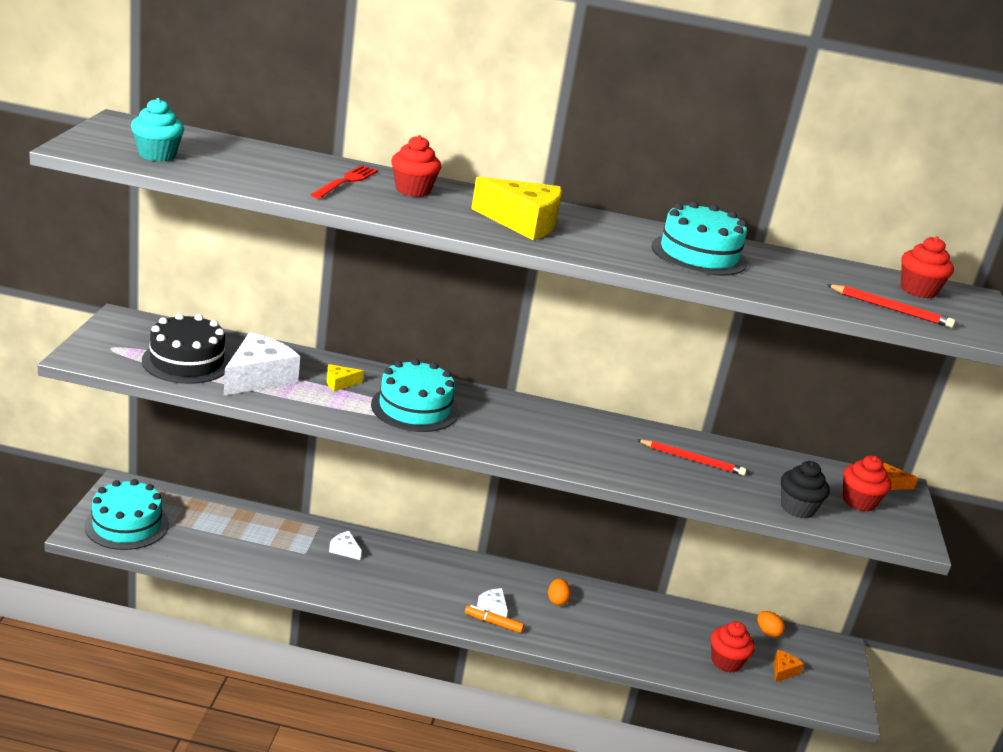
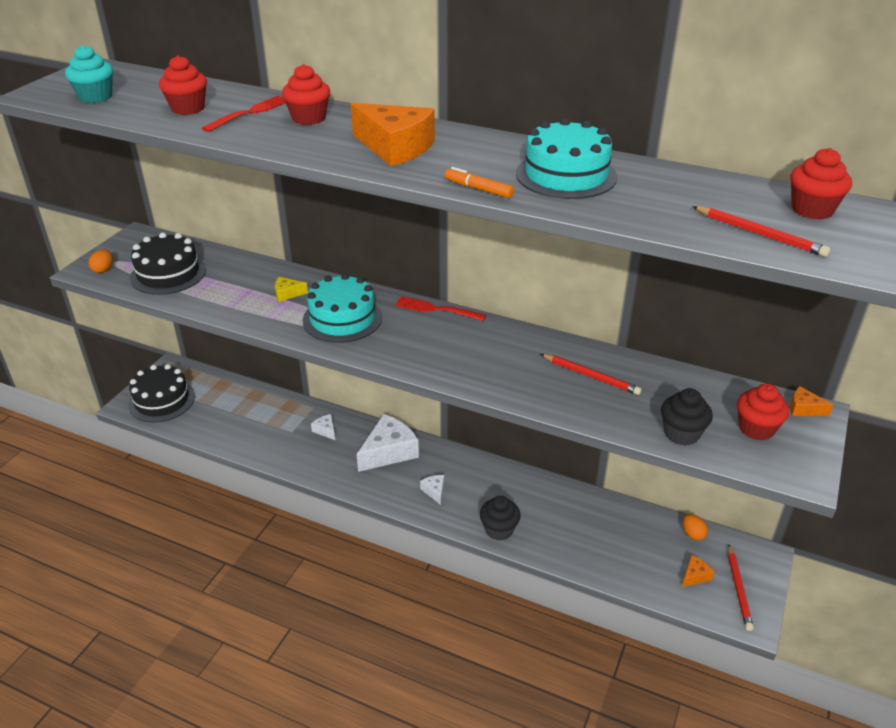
camera: 20 degrees right, 10 degrees up
turquoise cake [85,479,169,550] -> black cake [128,364,195,422]
white cheese [224,332,300,395] -> white cheese moved to [357,414,419,472]
orange marker [465,605,524,633] -> orange marker moved to [445,167,514,198]
yellow cheese [471,177,562,240] -> orange cheese [351,103,435,166]
orange egg [548,578,571,605] -> orange egg moved to [89,250,113,273]
red cupcake [711,621,754,673] -> red cupcake moved to [159,55,207,115]
none -> red fork [395,296,486,321]
none -> black cupcake [480,496,521,541]
none -> red pencil [728,545,754,631]

